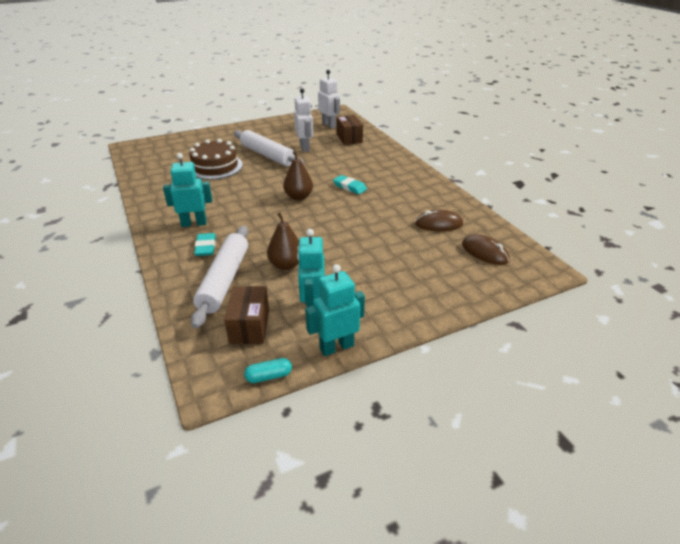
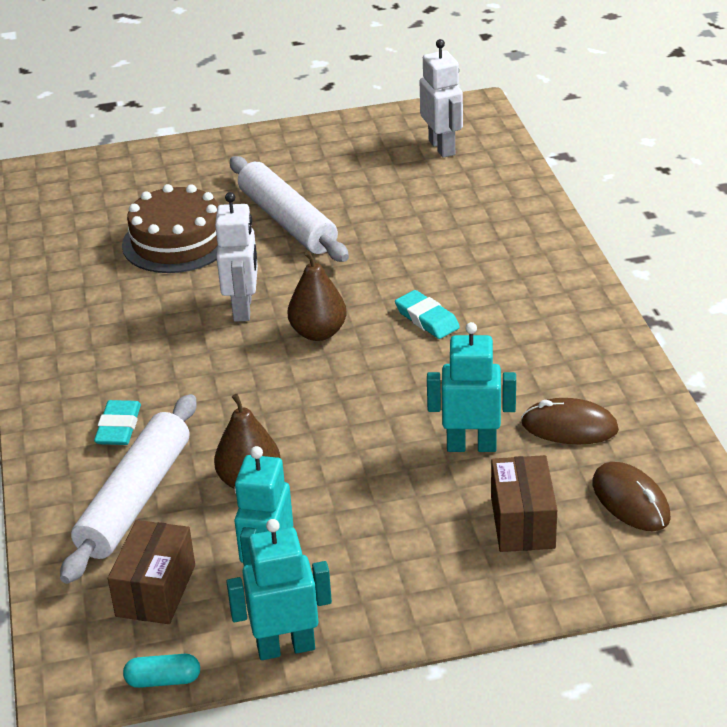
camera: 15 degrees right, 0 degrees up
turquoise robot [163,153,212,227] -> turquoise robot moved to [427,322,516,452]
white robot [294,88,313,152] -> white robot moved to [215,192,258,322]
brown box [336,115,363,145] -> brown box moved to [491,455,557,552]

